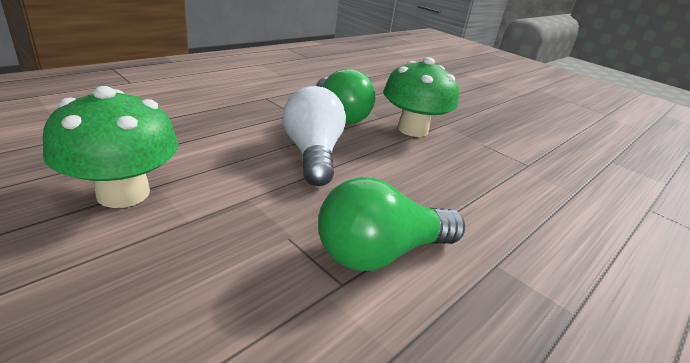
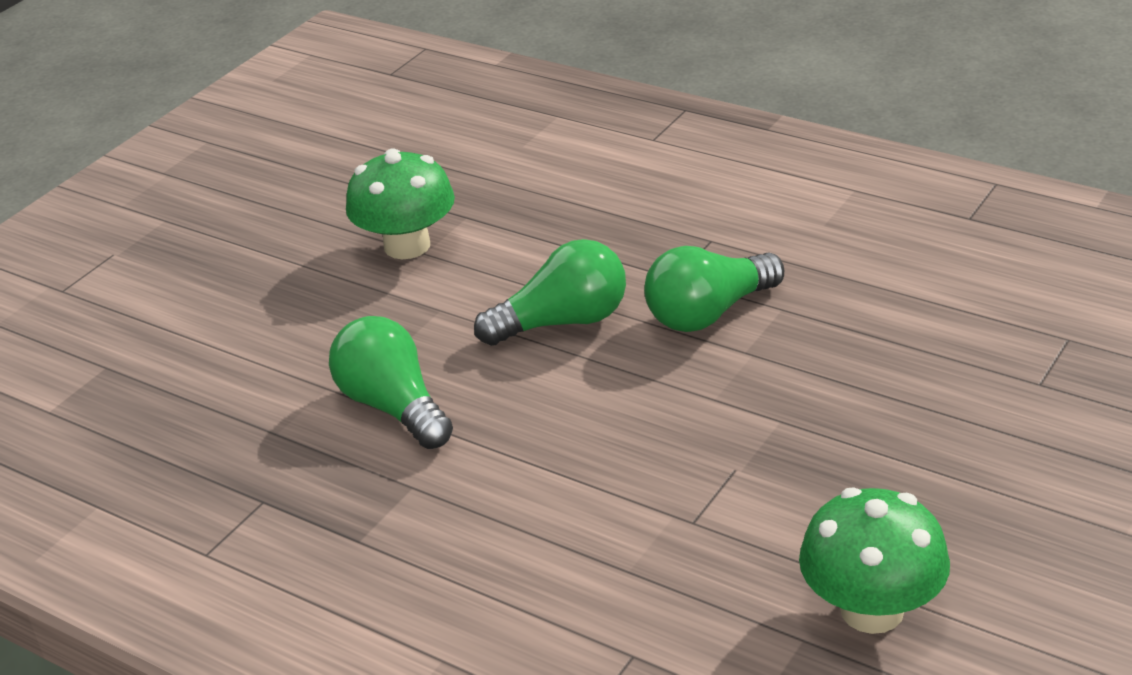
camera: 85 degrees right, 5 degrees up
white light bulb [283,86,346,186] -> green light bulb [474,239,626,346]
green mushroom [383,57,459,137] -> green mushroom moved to [799,487,950,634]

